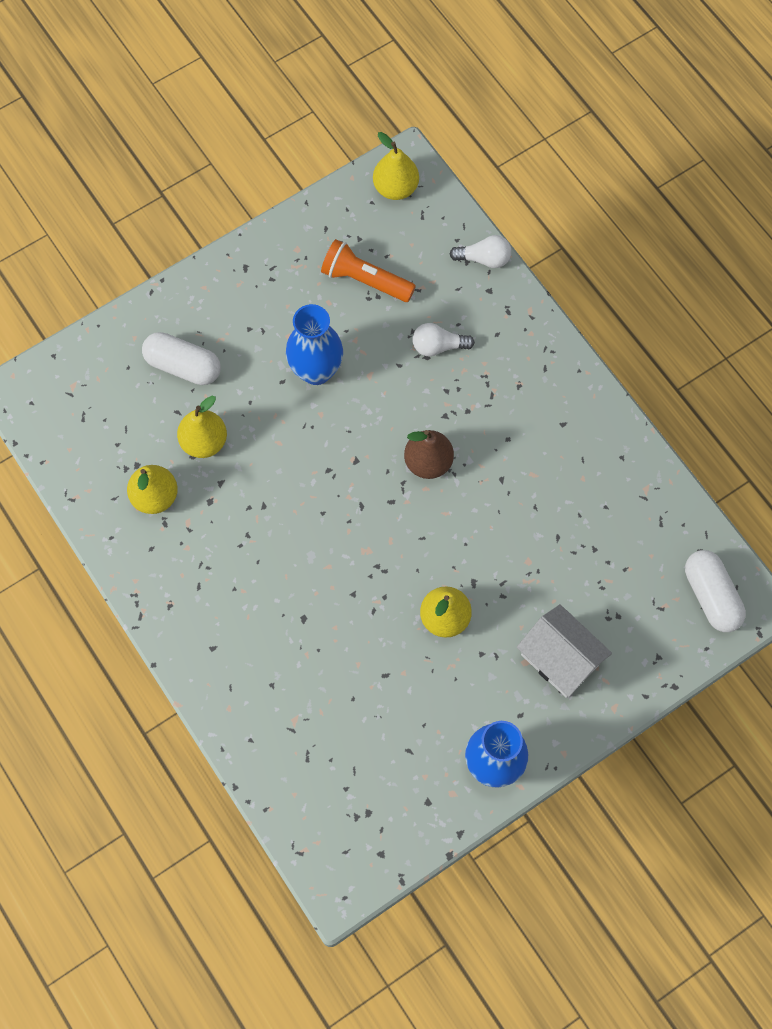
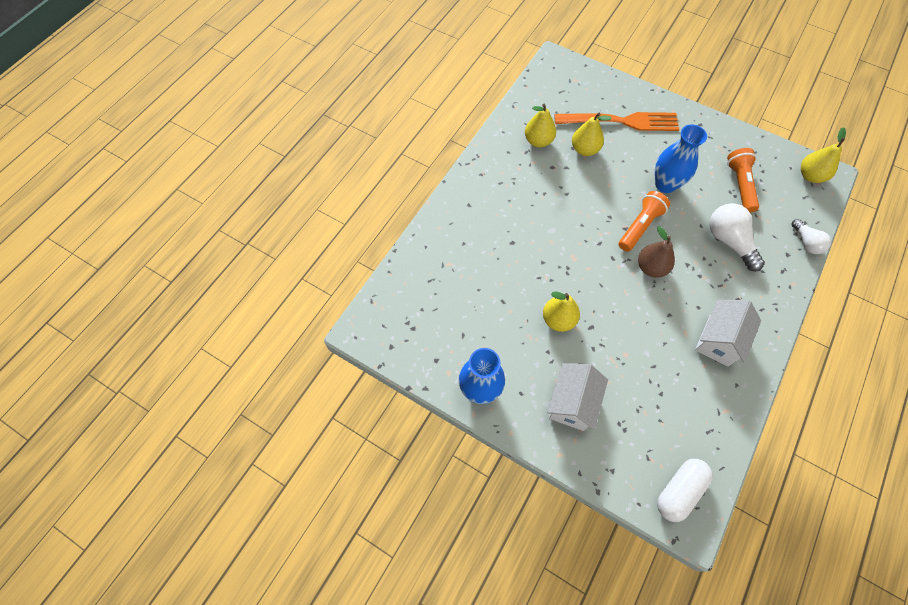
camera: 65 degrees right, 5 degrees down
white capsule [142,332,221,385] -> orange fork [555,112,680,131]
white light bulb [412,323,475,357] -> white light bulb [709,203,765,271], size x1.64
none -> orange flashlight [619,191,670,252]
none -> white house [695,300,761,366]

